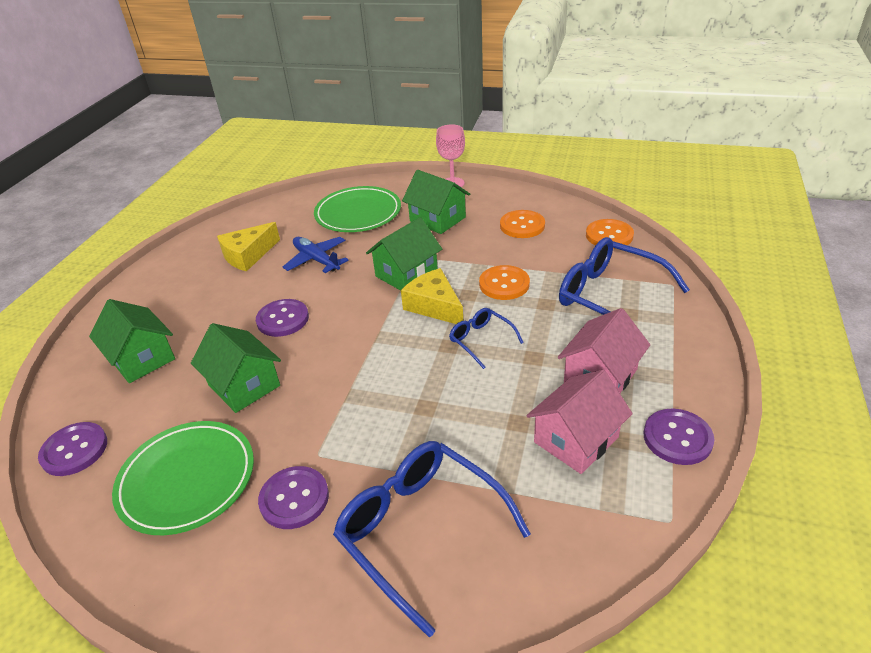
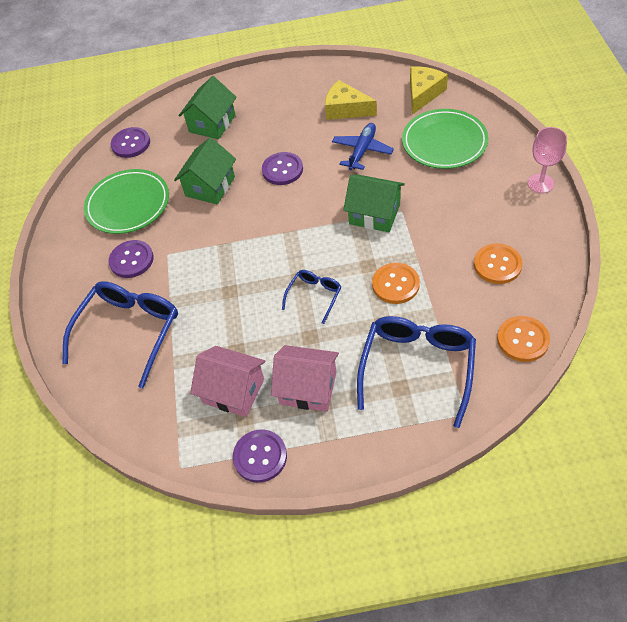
camera: 70 degrees right, 15 degrees up
yellow cheese [401,268,463,324] -> yellow cheese moved to [410,66,448,115]
green house [402,170,470,234] -> none

